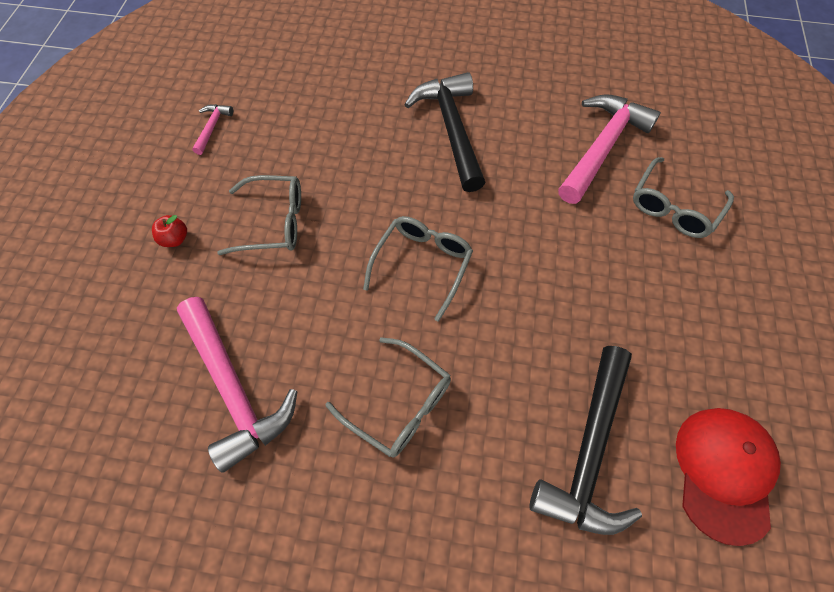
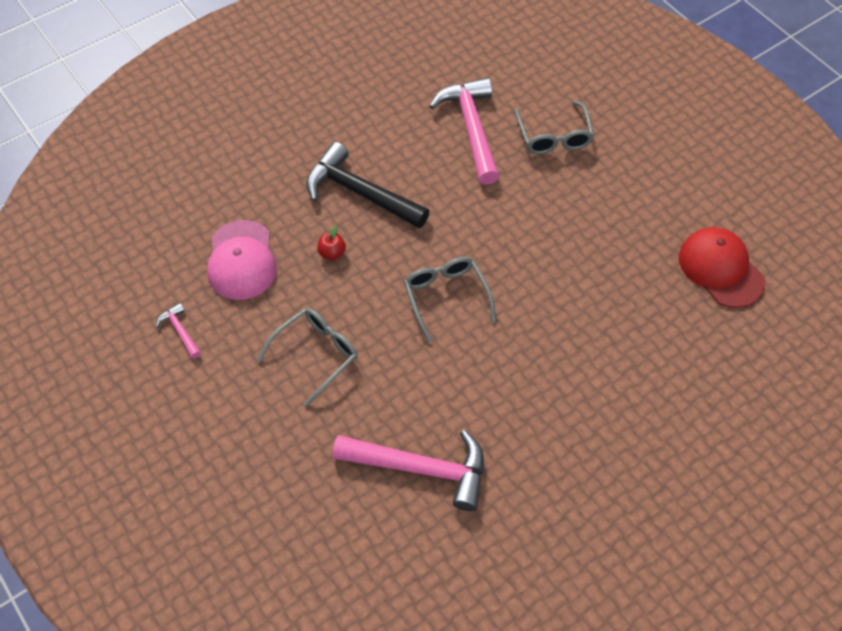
camera: 45 degrees left, 5 degrees down
red apple [152,215,187,247] -> red apple moved to [317,226,346,260]
grey glasses [325,337,451,458] -> none
black hammer [529,346,642,535] -> none
none -> pink cap [207,220,277,300]

